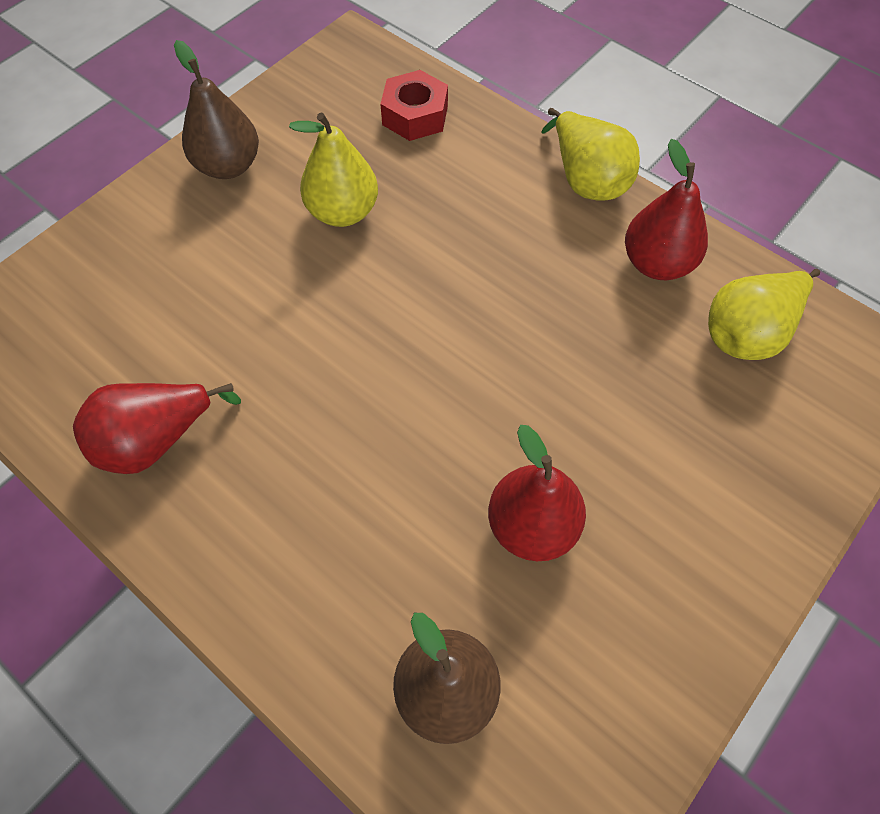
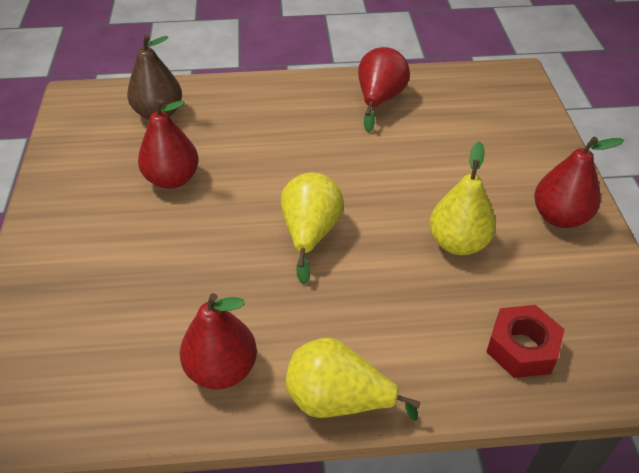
camera: 135 degrees right, 15 degrees down
brown pear [174,40,259,179] -> red pear [534,137,624,228]
yellow pear [708,269,820,360] -> yellow pear moved to [280,172,344,285]

